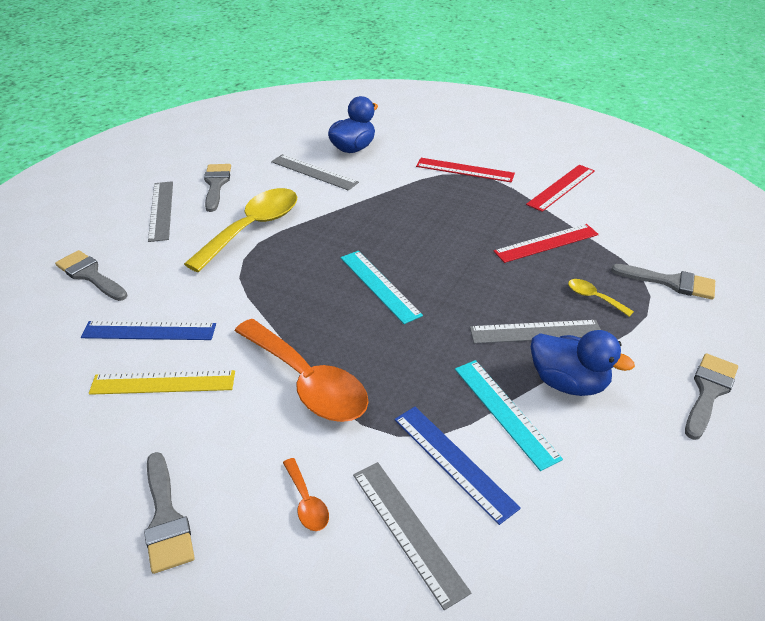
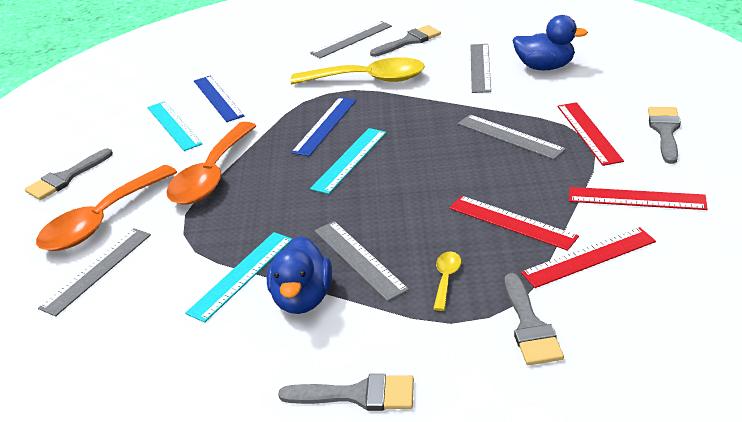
camera: 65 degrees right, 5 degrees down
grey brush [55,250,128,301] -> grey brush moved to [648,107,681,164]
yellow ruler [89,370,235,395] -> turquoise ruler [147,101,202,151]
orange spoon [283,458,329,531] -> orange spoon [36,165,177,251], size x2.35
blue ruler [395,407,521,525] -> blue ruler moved to [291,97,357,156]
none -> grey ruler [458,115,566,159]
none -> red ruler [521,227,656,288]

